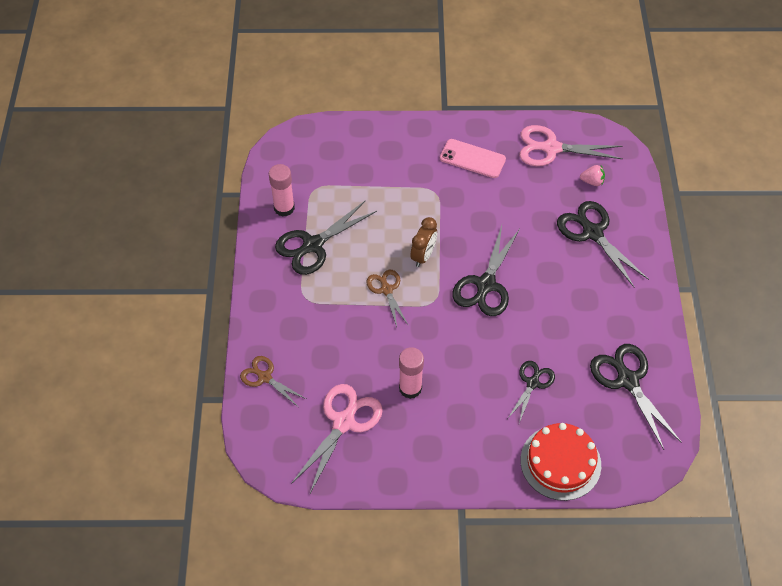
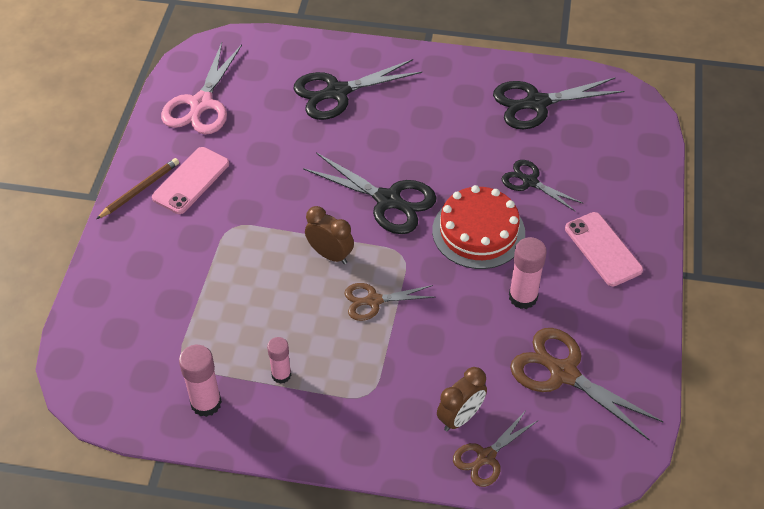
camera: 80 degrees left, 5 degrees down
black scissors [275,200,377,275] -> pink glue stick [267,337,291,384]
pink scissors [291,384,383,493] -> brown scissors [510,328,664,440]
red cake [520,423,601,501] -> red cake moved to [432,185,525,269]
pink strawberry [580,165,605,186] -> none
none -> brown pencil [96,158,179,219]
none -> brown clock [437,367,487,431]
none -> pink phone [565,212,643,286]

